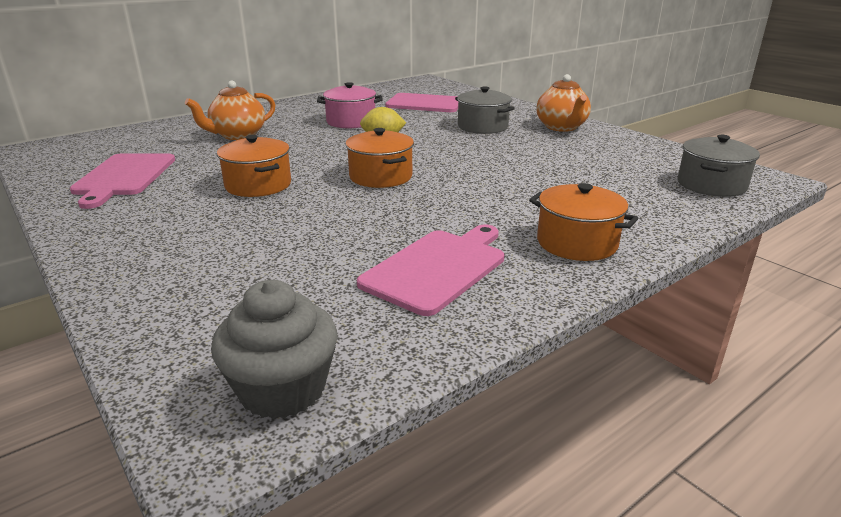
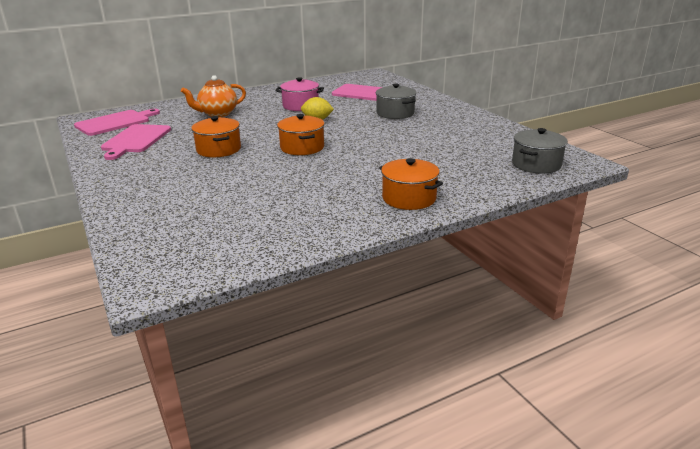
camera: 10 degrees right, 0 degrees up
grey cupcake [211,280,337,419] -> none
pink cutting board [357,224,504,316] -> pink cutting board moved to [74,109,160,136]
orange teapot [537,74,591,132] -> none

